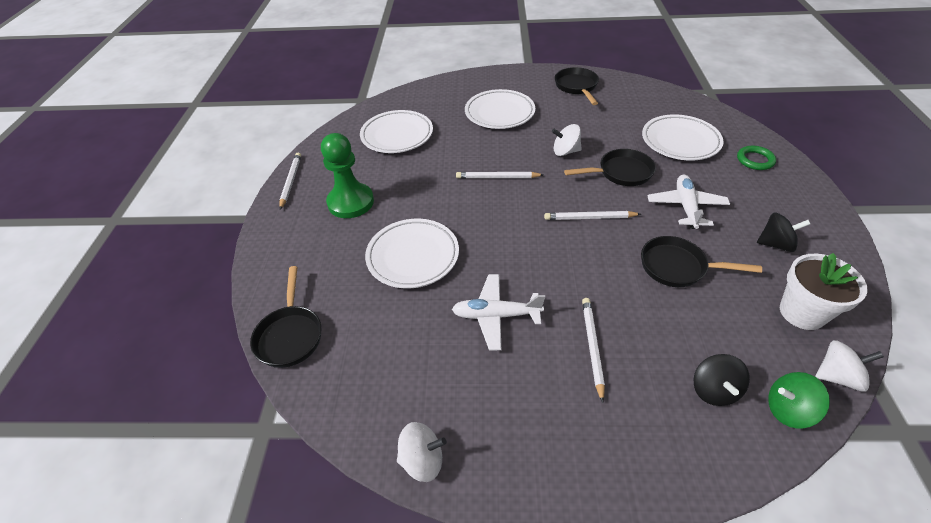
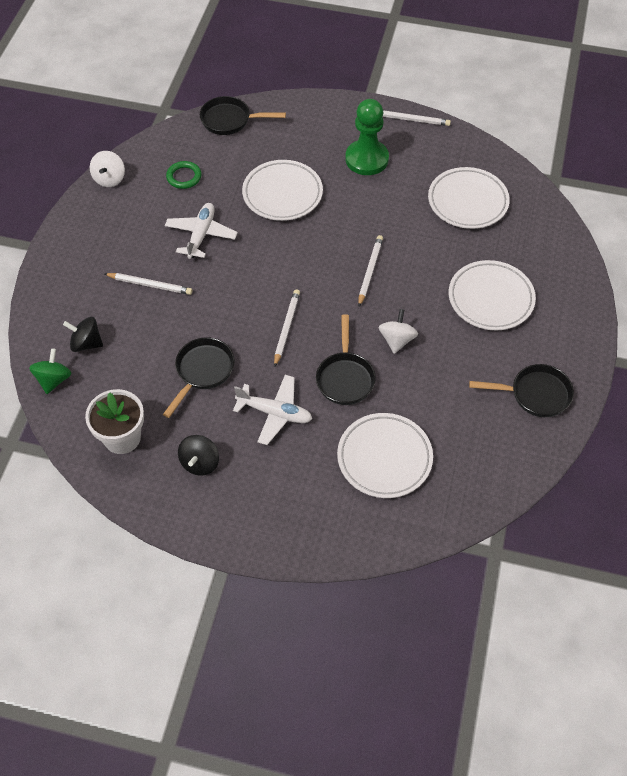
camera: 100 degrees right, 10 degrees up
green ring [737,146,776,170] -> green ring moved to [166,161,202,189]
white spinning top [815,340,884,392] -> none

